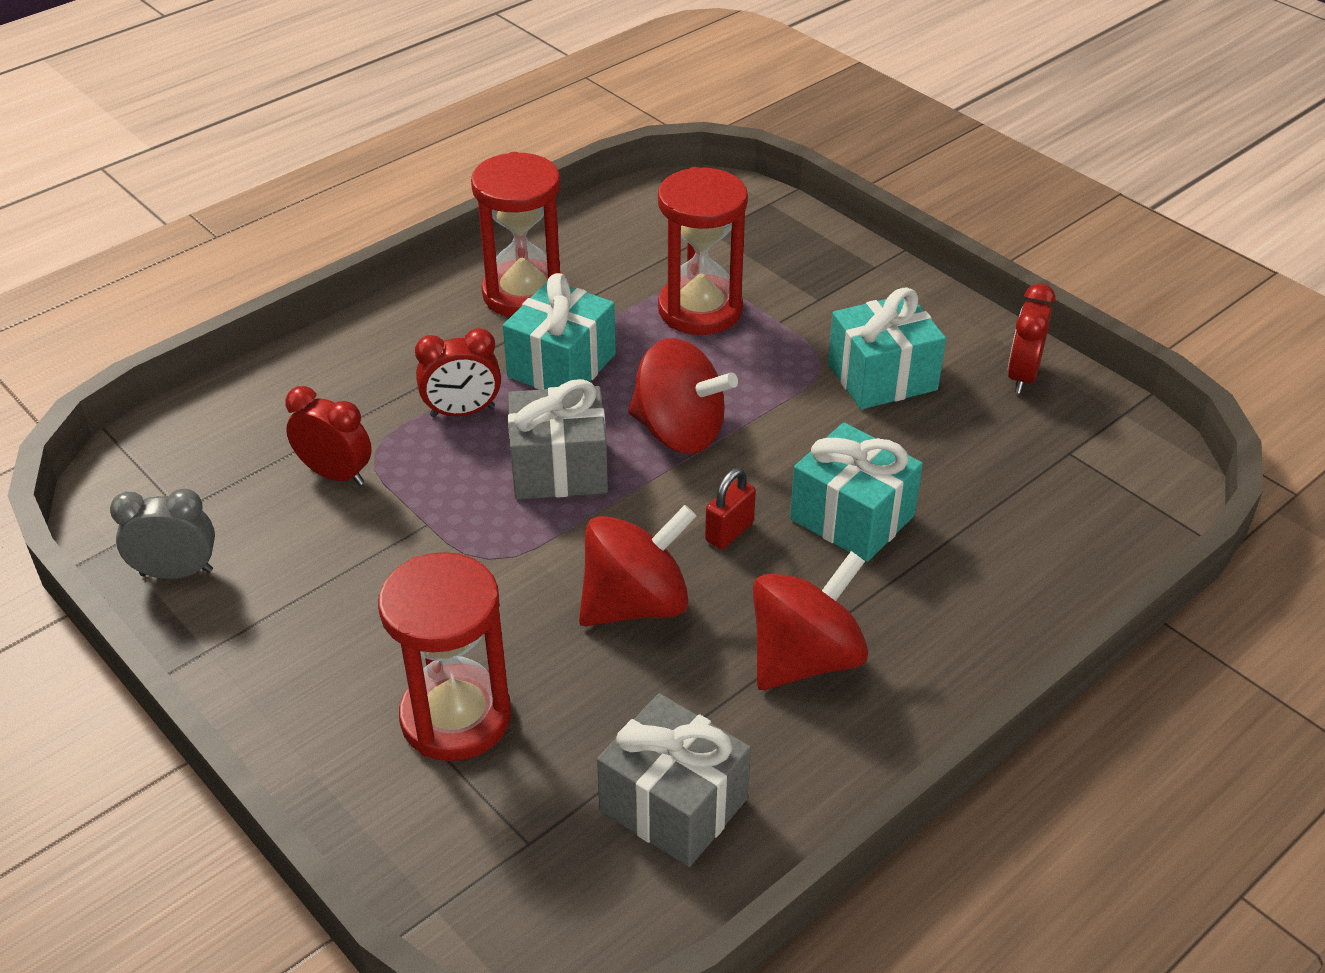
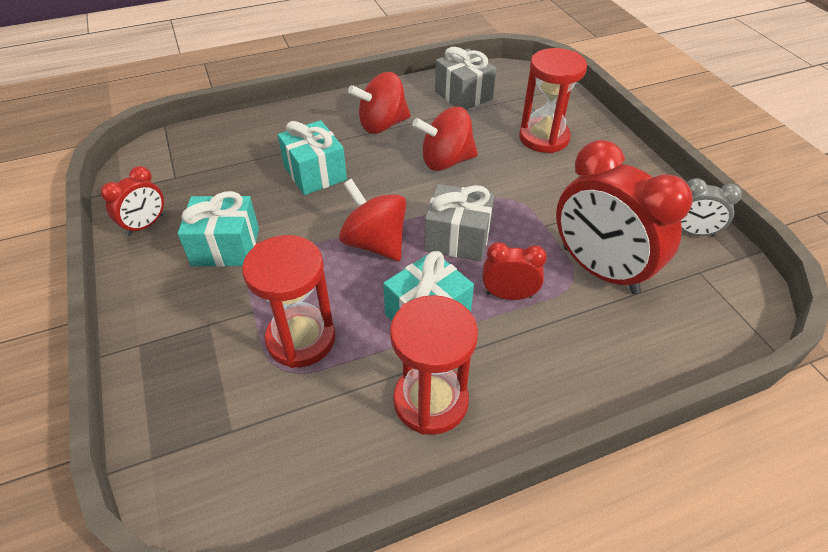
camera: 160 degrees left, 5 degrees up
red clock [285,386,372,485] -> red clock [556,140,693,294], size x2.02
red padlock [705,468,756,549] -> none

